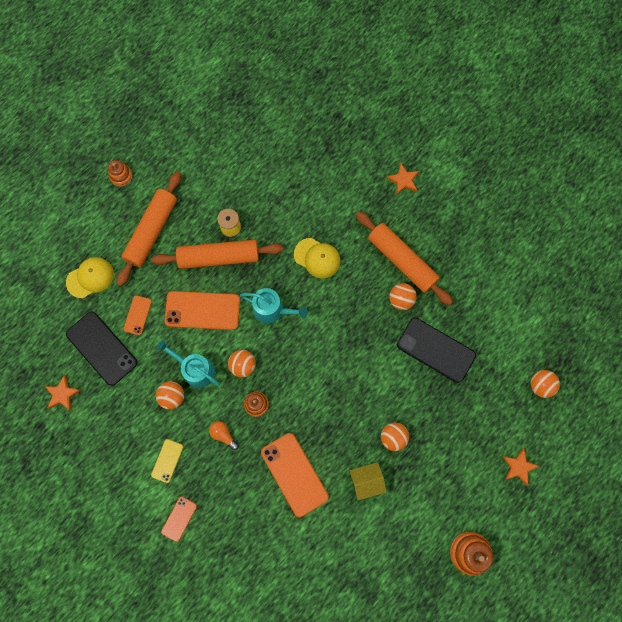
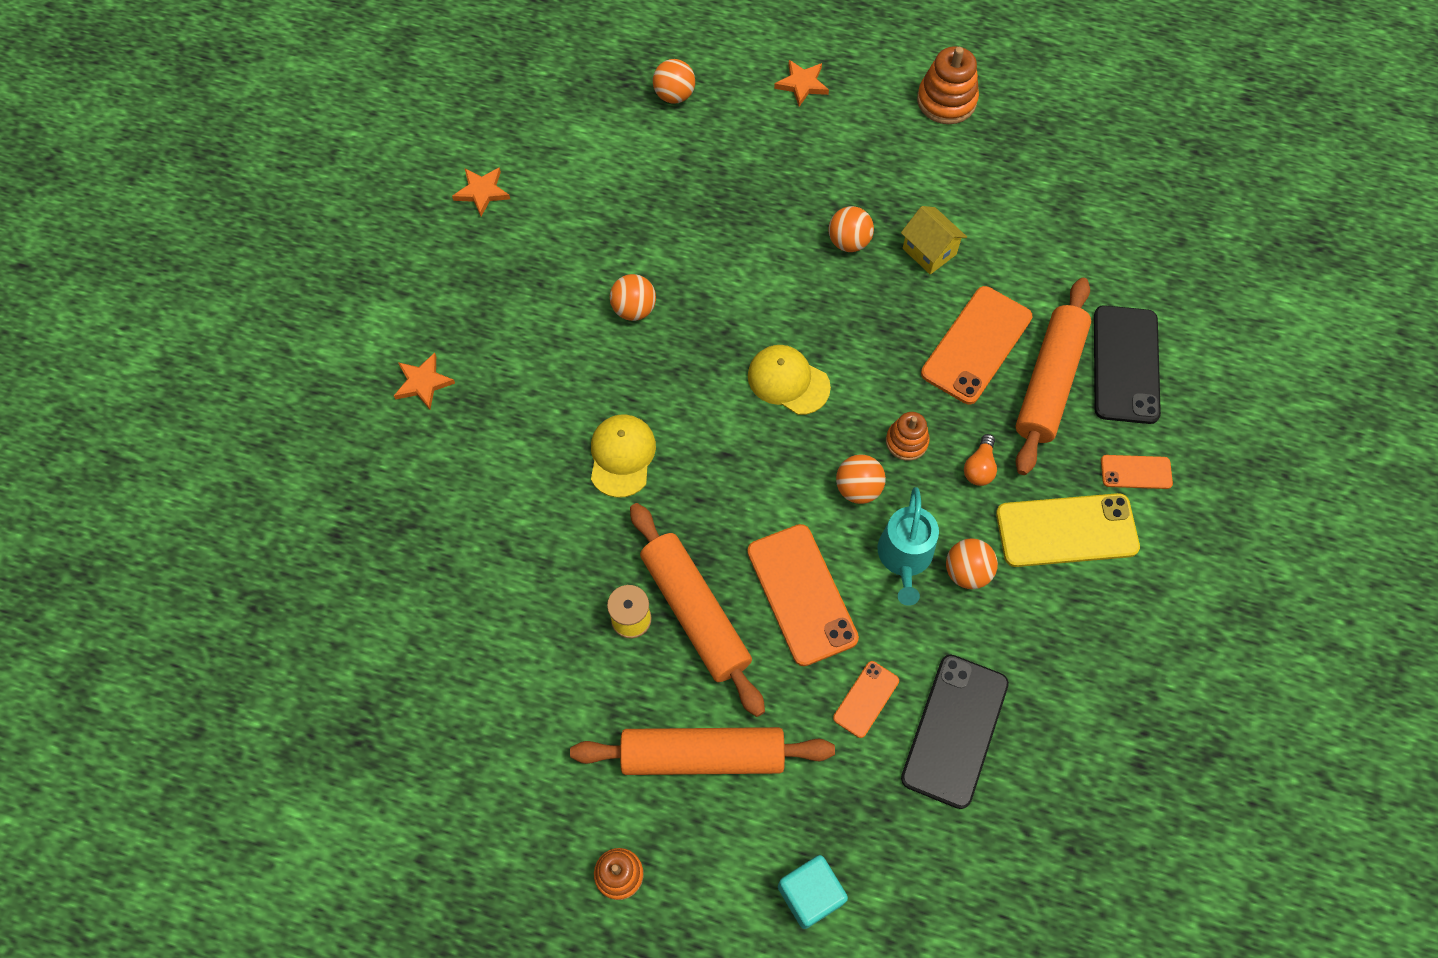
camera: 115 degrees left, 10 degrees down
orange star [44,375,81,410] -> orange star moved to [452,167,510,217]
yellow cap [66,257,114,298] -> yellow cap moved to [748,345,831,415]
orange phone [123,296,152,335] -> orange phone turned 45 degrees counterclockwise [833,661,899,738]
yellow phone [151,439,183,483] -> yellow phone [996,493,1140,567], size x1.92
turquoise watering can [240,288,308,323] -> none
orange rolling pin [356,211,453,306] -> orange rolling pin moved to [1016,278,1091,475]
black phone [397,318,476,383] -> black phone moved to [1094,305,1161,424]
none -> turquoise cube [778,855,848,929]

